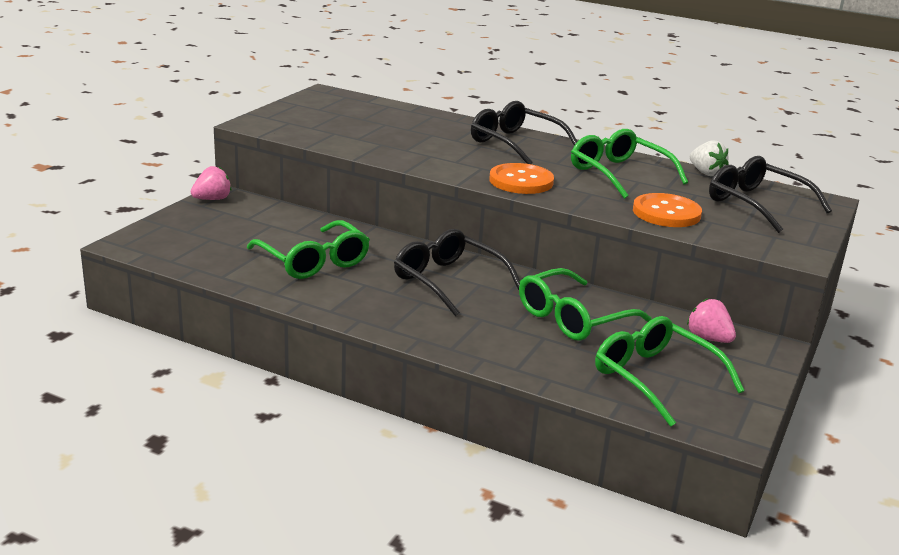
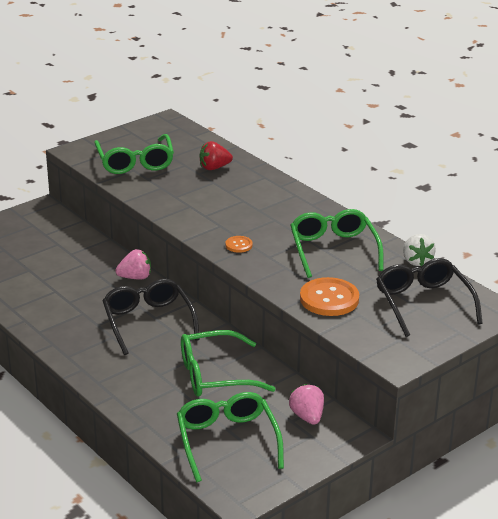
camera: 25 degrees right, 5 degrees up
pink strawberry [191,166,231,200] -> pink strawberry moved to [115,249,151,280]
green glasses [247,220,370,279] -> green glasses moved to [94,134,174,174]
black glasses [471,101,578,164] -> none
orange button [489,163,554,194] -> orange button [225,236,253,253], size x0.49
none -> red strawberry [199,141,233,170]

